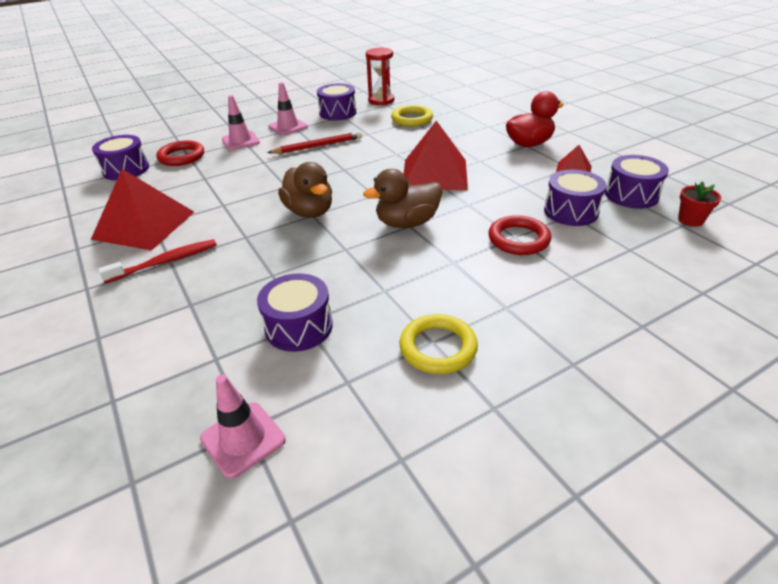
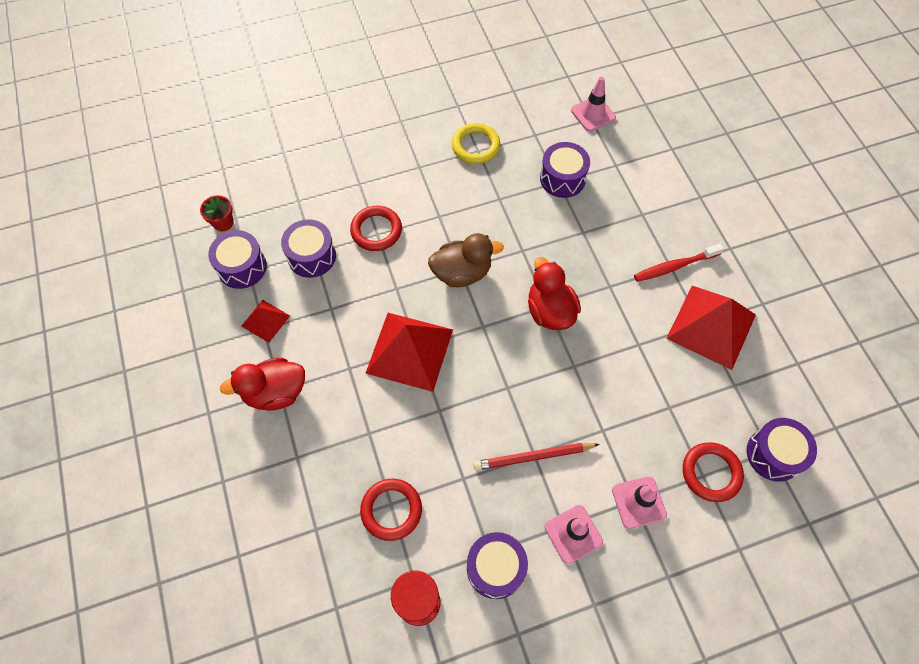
camera: 170 degrees left, 25 degrees up
brown duck [278,162,332,218] -> red duck [528,257,581,330]
yellow ring [391,105,433,127] -> red ring [360,479,422,541]

